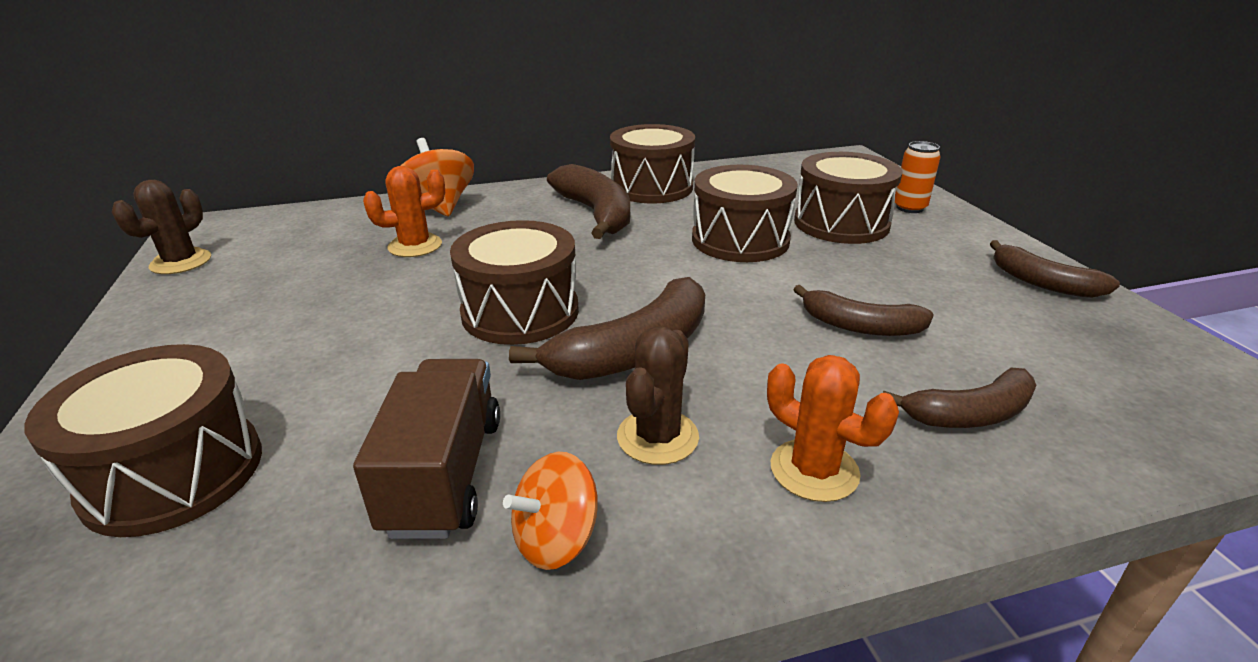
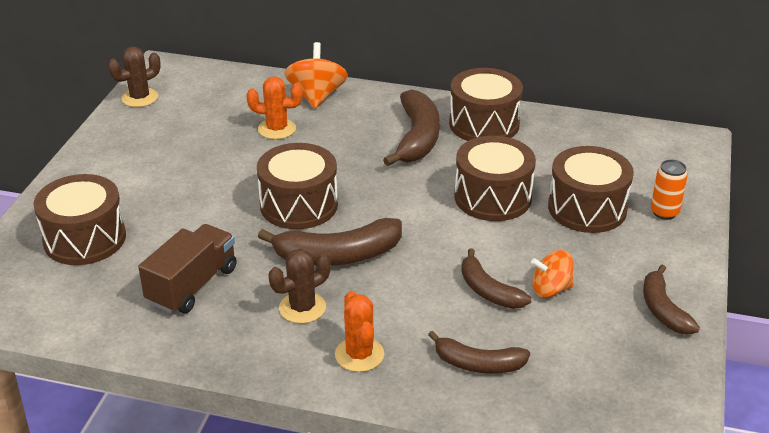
camera: 30 degrees right, 5 degrees up
orange spinning top [503,452,598,570] -> orange spinning top moved to [531,250,574,298]

